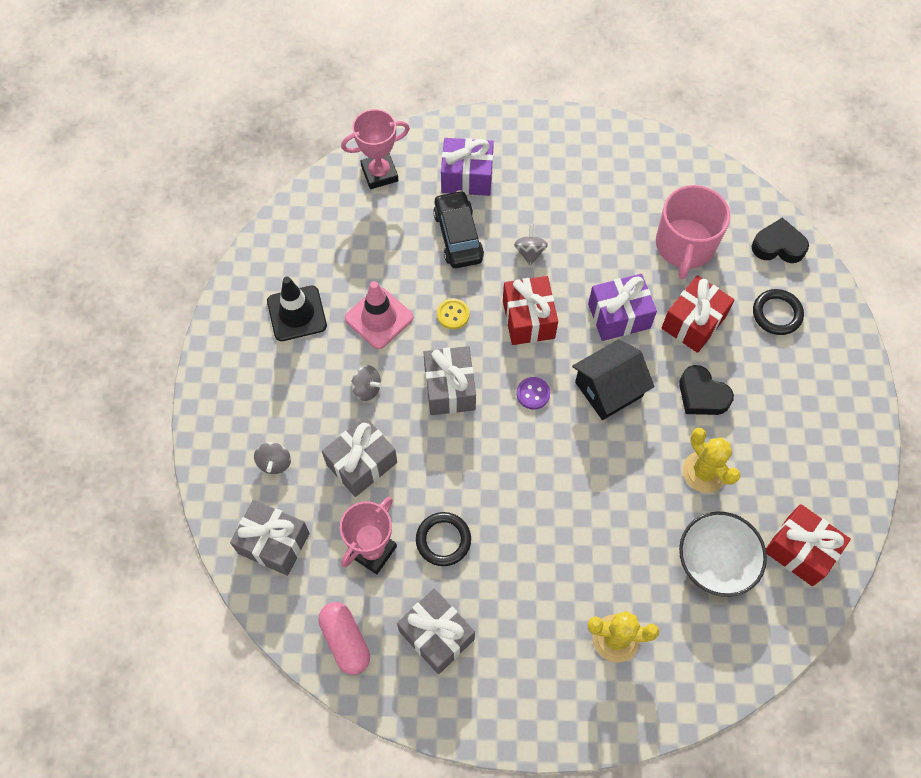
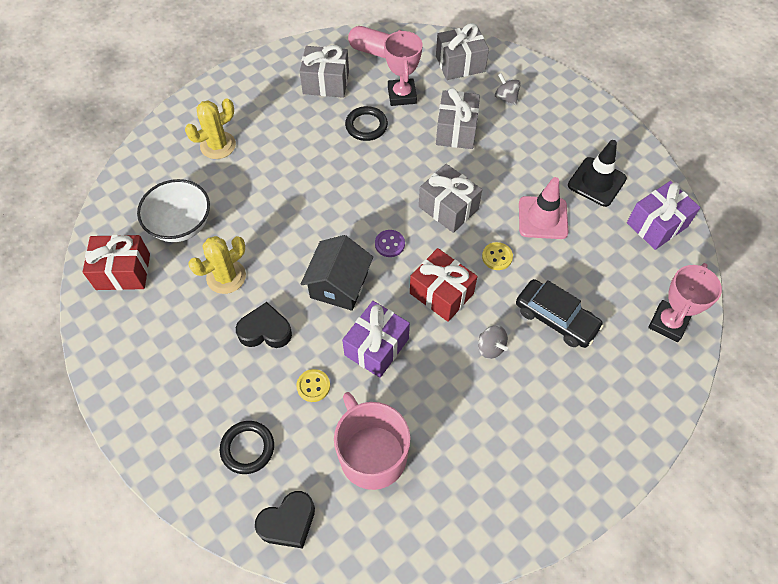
camera: 140 degrees right, 5 degrees down
grey spinning top [351,365,382,401] -> none
purple gift [441,138,494,196] -> purple gift moved to [627,181,701,250]
red gift [662,275,735,353] -> yellow button [296,369,330,402]
yellow cactus [683,428,741,493] -> yellow cactus turned 60 degrees counterclockwise [189,236,246,294]

